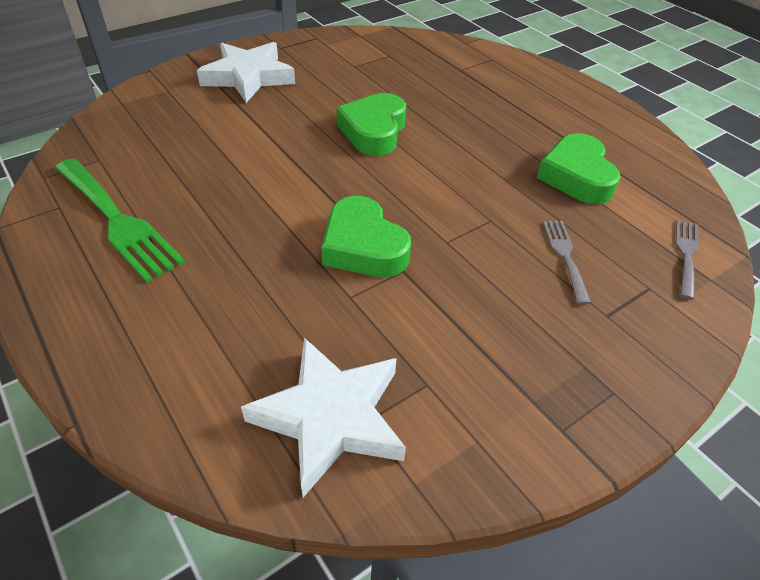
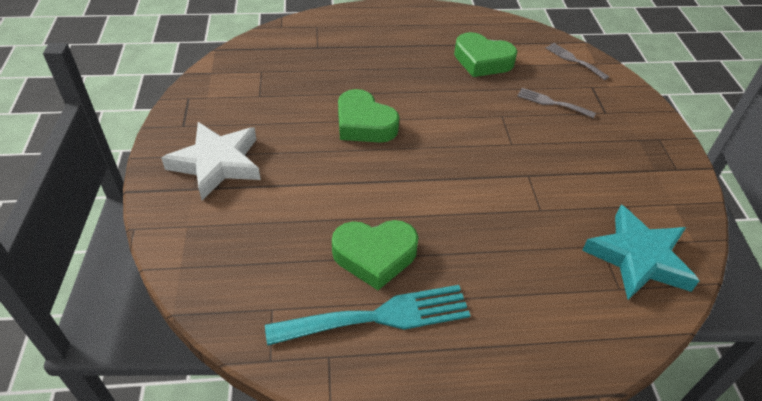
camera: 60 degrees left, 0 degrees up
green fork [55,158,185,283] -> turquoise fork [265,285,470,346]
white star [241,338,406,497] -> turquoise star [582,205,699,300]
green heart [321,196,411,277] -> green heart moved to [332,220,418,290]

